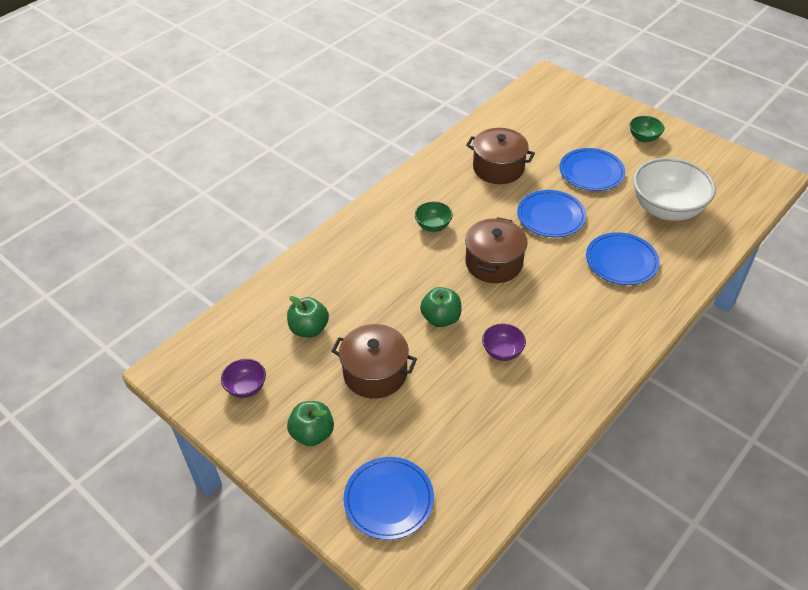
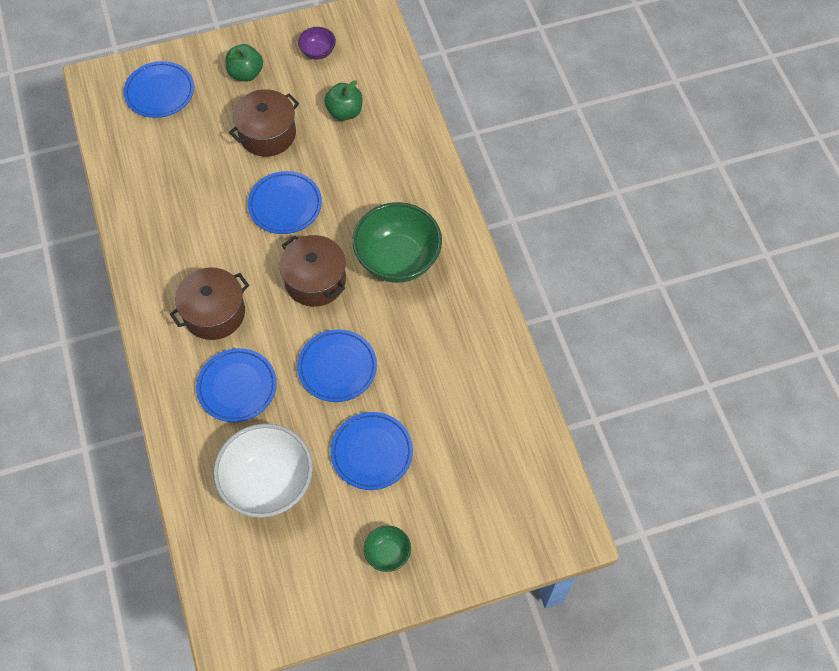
camera: 120 degrees right, 15 degrees up
green bowl [415,202,453,232] -> green bowl [352,202,442,283], size x2.11
green apple [420,287,462,327] -> blue plate [248,171,322,234]
brown pot [466,128,535,184] -> brown pot moved to [170,267,249,340]
purple bowl [482,324,526,361] -> none

